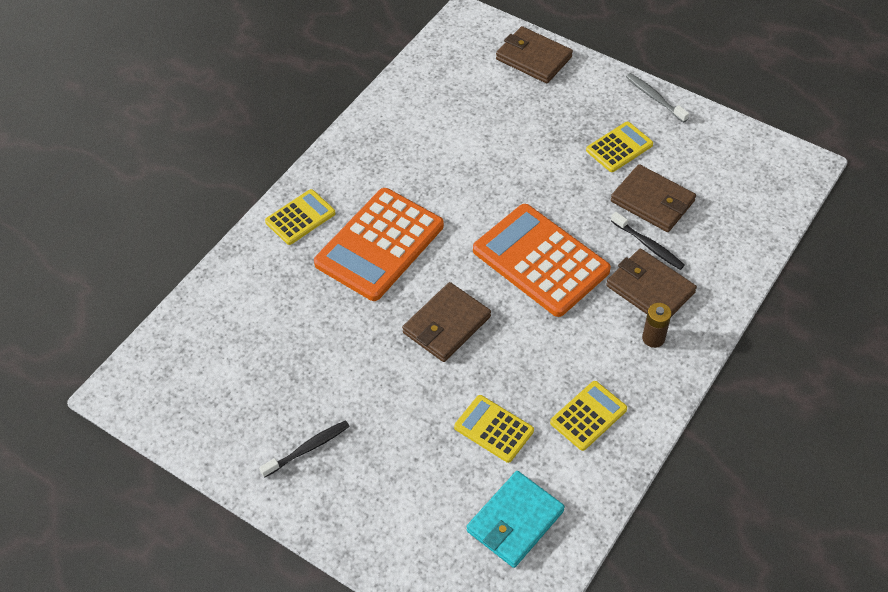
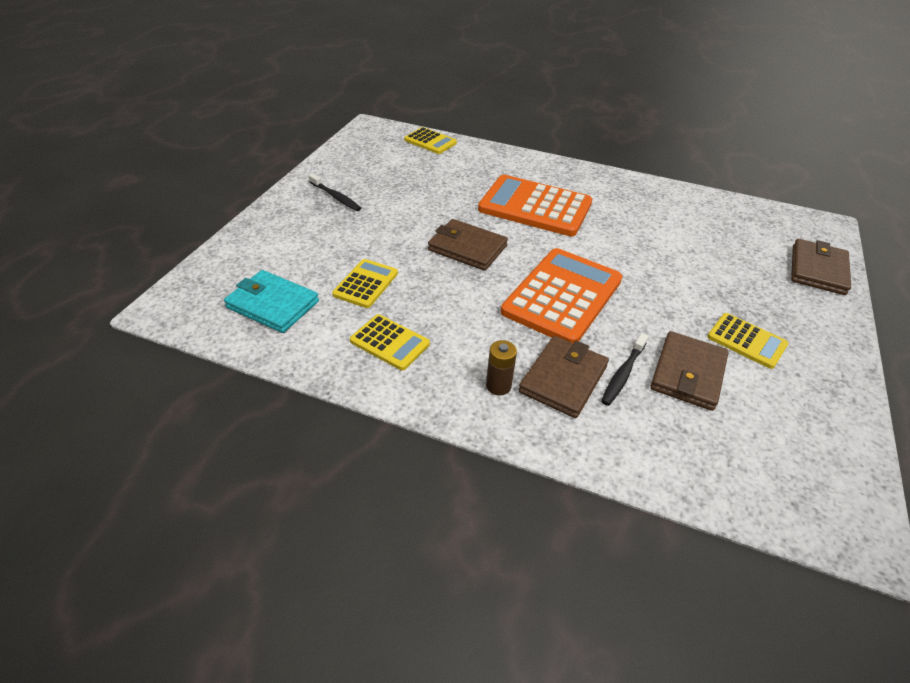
camera: 75 degrees right, 10 degrees down
yellow calculator [265,189,336,245] -> yellow calculator moved to [404,127,457,154]
grey toothbrush [626,73,689,123] -> none

